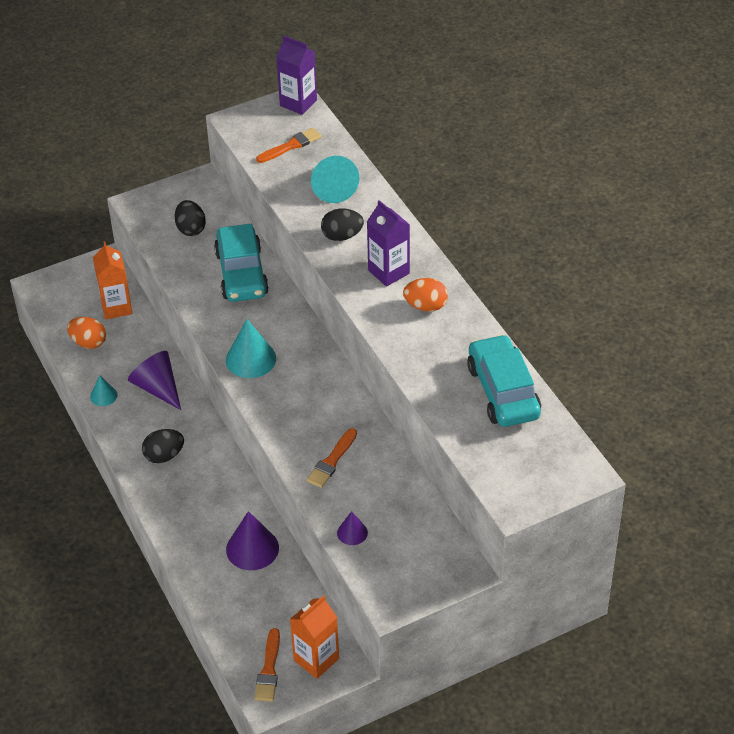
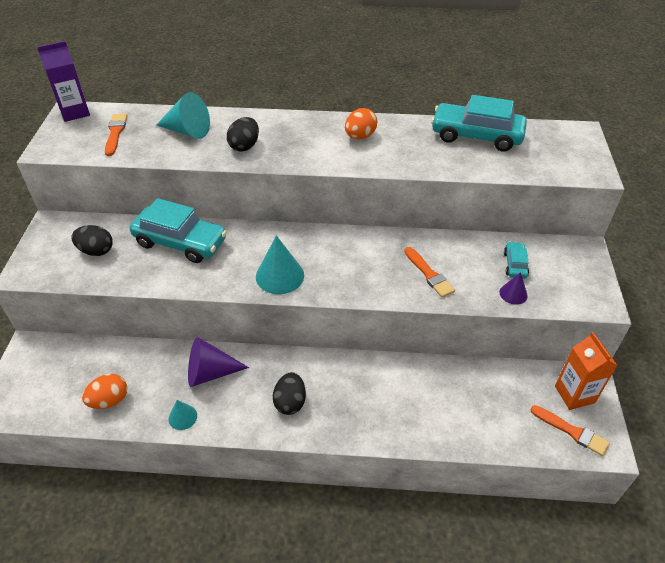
camera: 60 degrees left, 0 degrees up
orange carton [93,242,132,320] -> none
purple cone [226,511,279,570] -> none
purple carton [367,200,410,287] -> none
none -> turquoise car [504,242,529,279]

